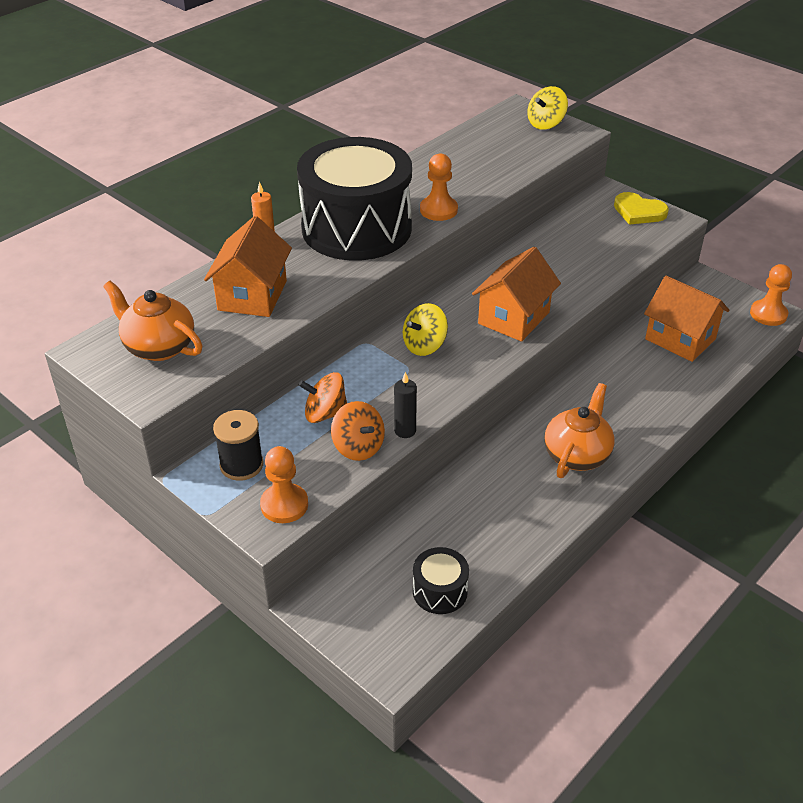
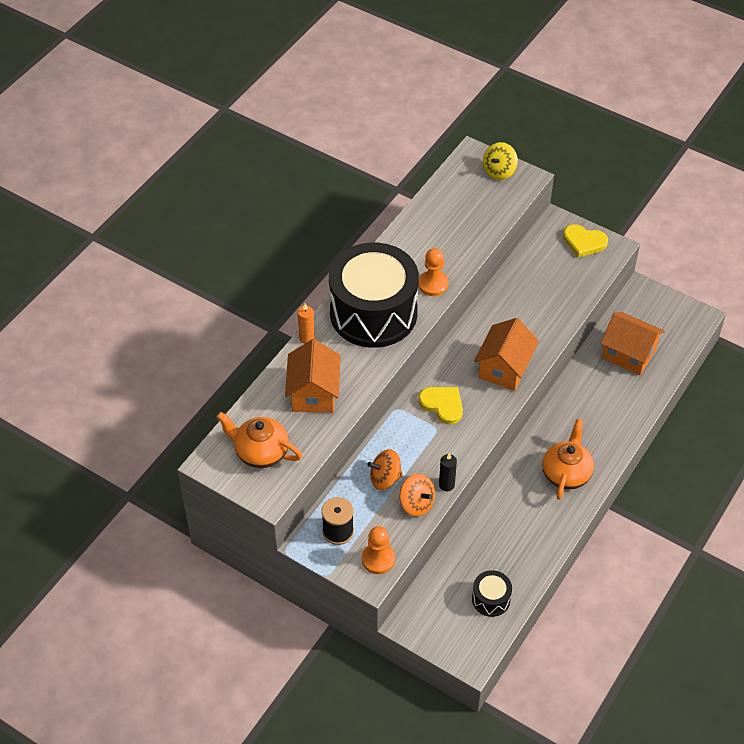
camera: 10 degrees left, 10 degrees up
yellow spinning top [403,303,448,356] -> yellow heart [418,387,463,425]
orange pawn [750,264,792,326] -> none

